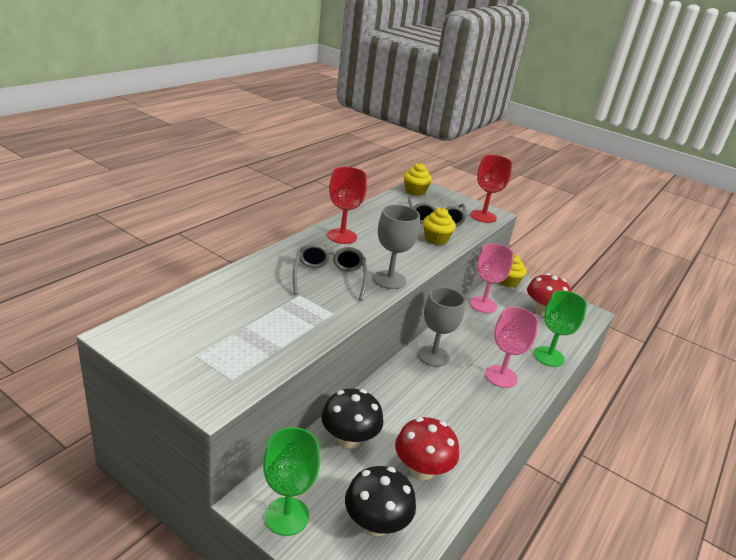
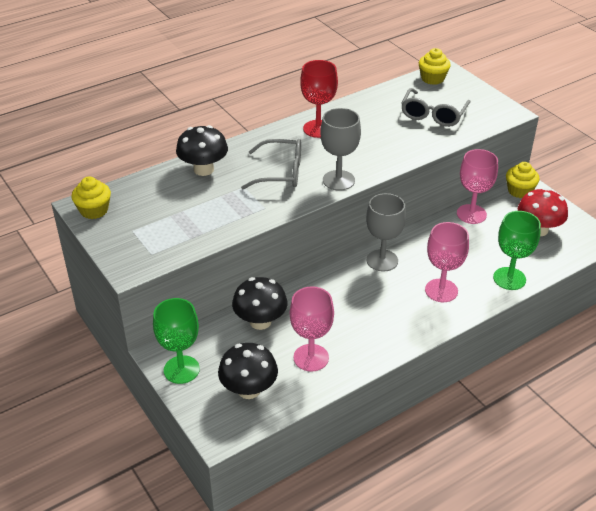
camera: 25 degrees right, 10 degrees up
grey glasses [293,244,368,301] -> grey glasses turned 75 degrees clockwise [241,139,301,190]
red mushroom [395,417,459,480] -> pink goblet [290,286,334,371]
yellow cupcake [423,208,456,245] -> yellow cupcake moved to [72,176,111,219]
red goblet [470,155,512,223] -> none
none -> black mushroom [176,125,228,176]

